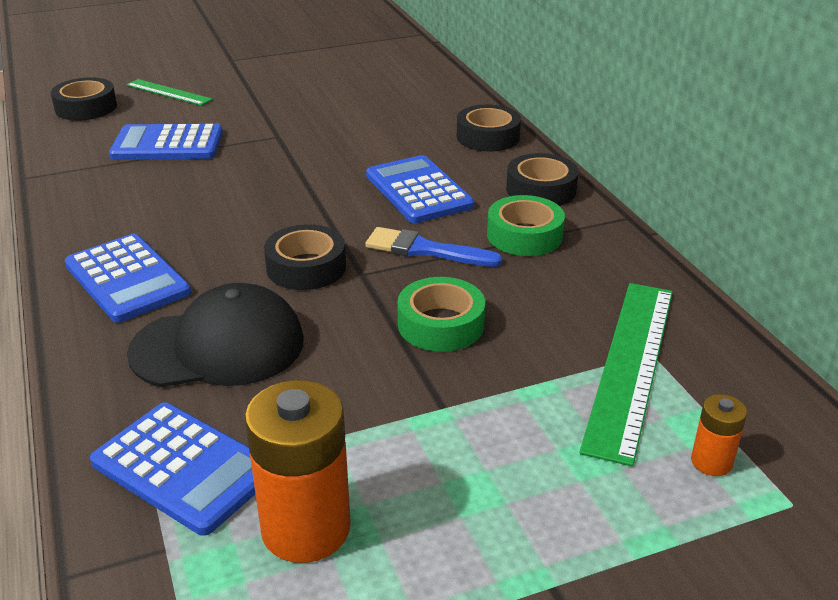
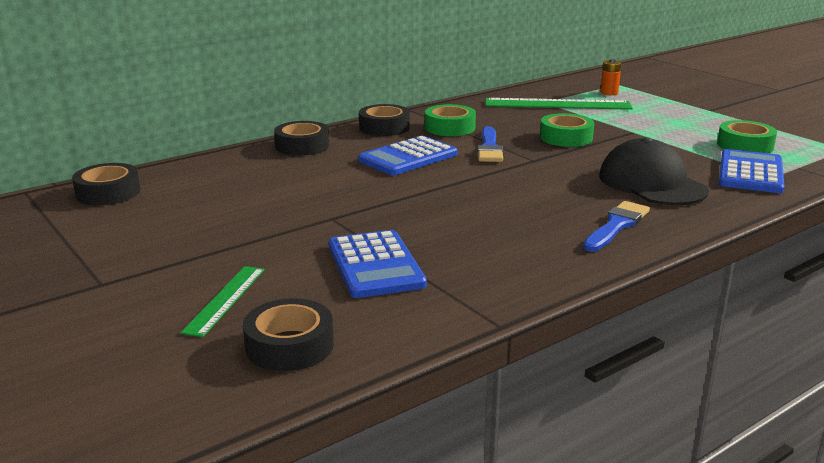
camera: 105 degrees left, 10 degrees down
blue calculator [65,234,191,323] -> blue brush [583,201,650,252]
orange battery [245,380,351,563] -> green tape [717,120,777,153]
black tape [264,224,346,290] -> black tape moved to [72,163,140,205]

